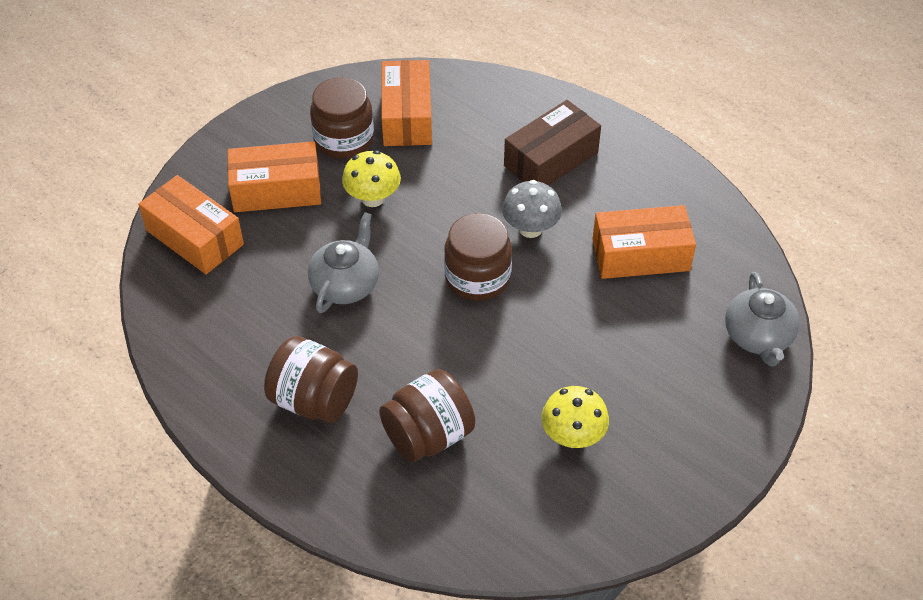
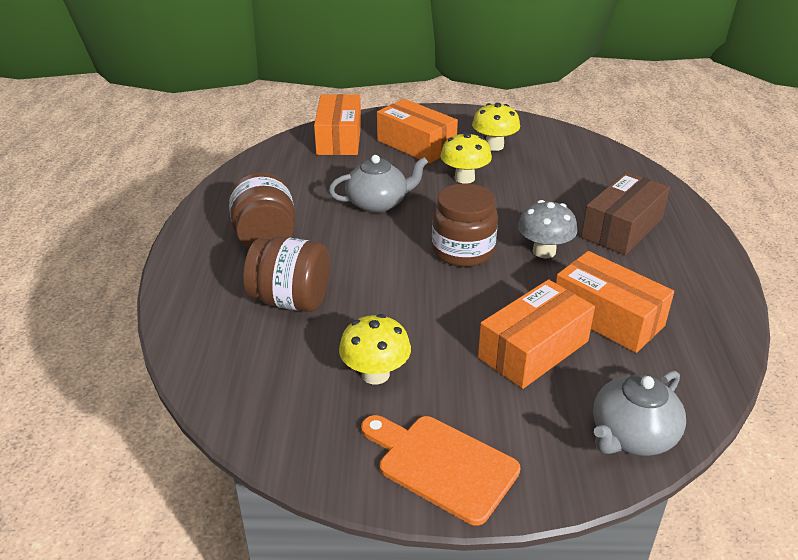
camera: 50 degrees right, 15 degrees down
brown jar [310,77,374,159] -> yellow mushroom [472,103,520,151]
orange box [381,60,432,146] -> orange box moved to [478,279,595,389]
brown box [504,100,601,186] -> brown box turned 60 degrees counterclockwise [581,172,670,255]
none -> orange cutting board [361,415,521,526]

